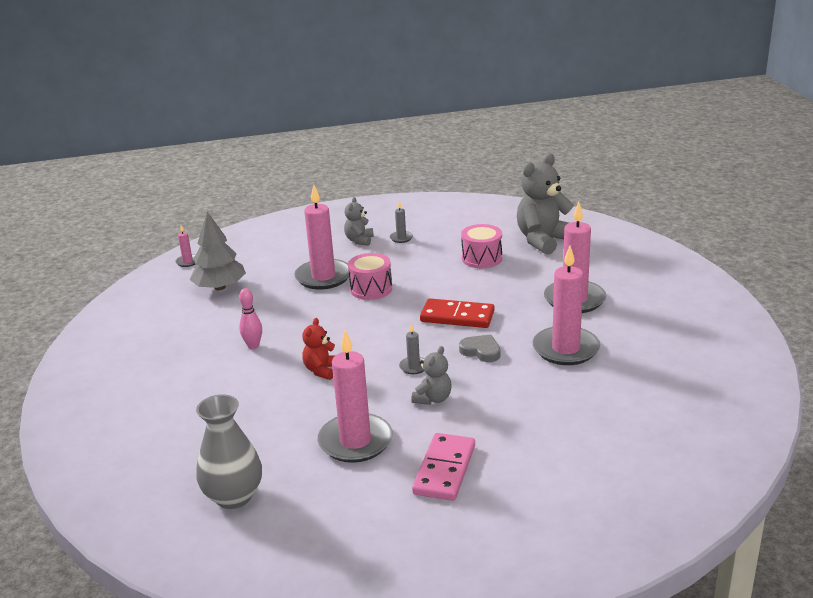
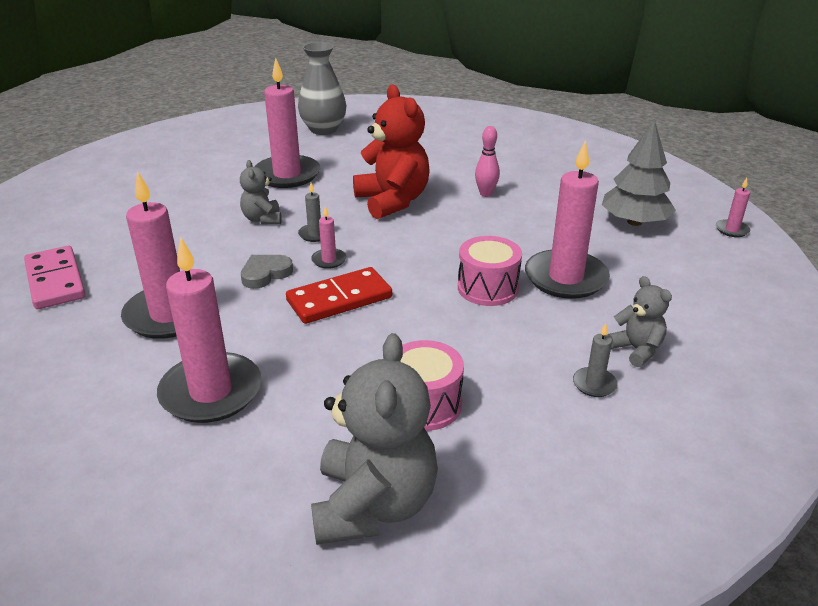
camera: 135 degrees right, 5 degrees up
red teddy bear [302,318,335,380] -> red teddy bear [353,85,430,219], size x1.93
pink domino [412,433,475,501] -> pink domino moved to [24,246,86,309]
grey heart [459,334,500,362] -> grey heart turned 150 degrees clockwise [241,255,293,289]
none -> pink candle [311,206,346,269]

